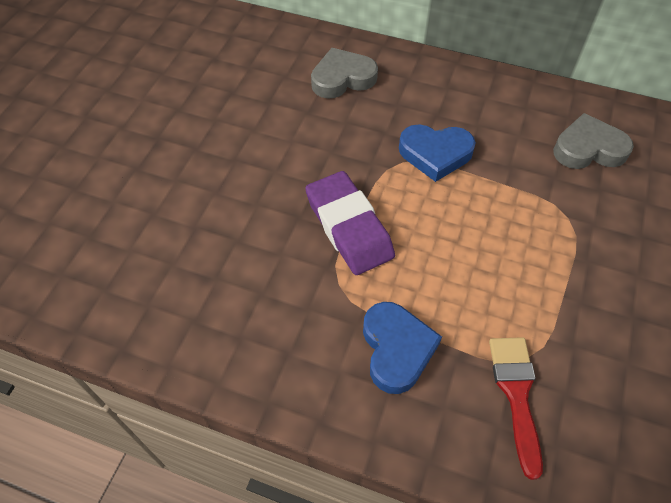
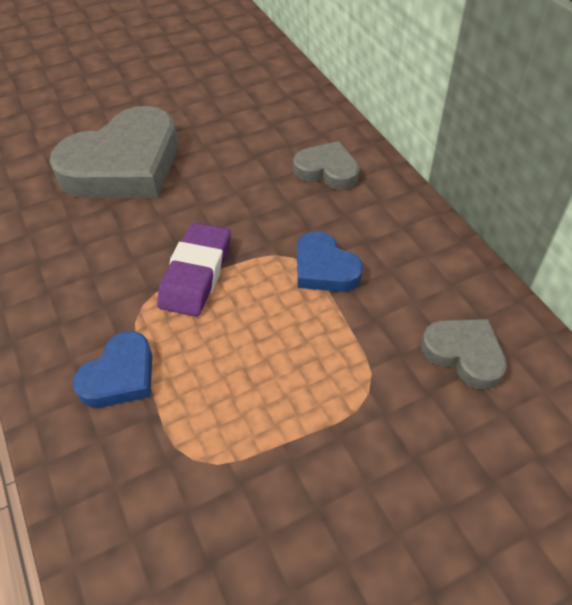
camera: 45 degrees right, 5 degrees down
red brush [489,337,543,480] -> none
none -> grey heart [49,106,178,198]

